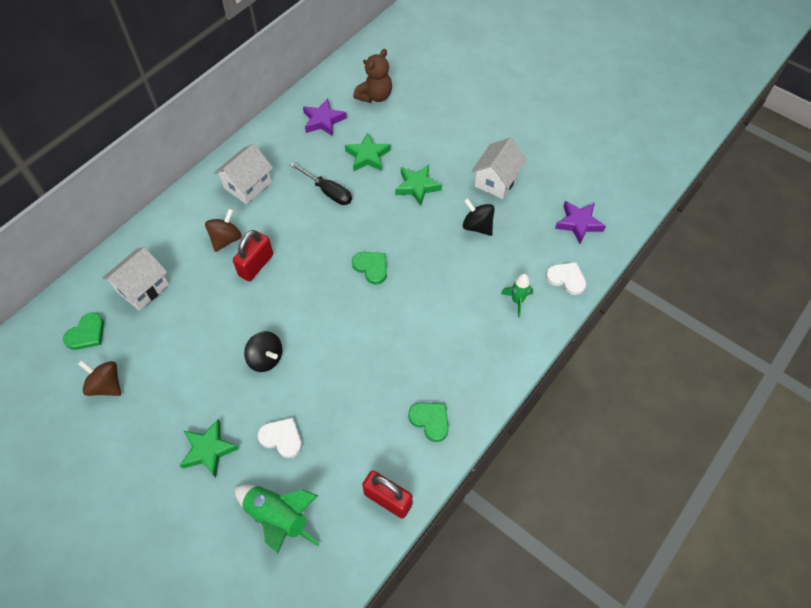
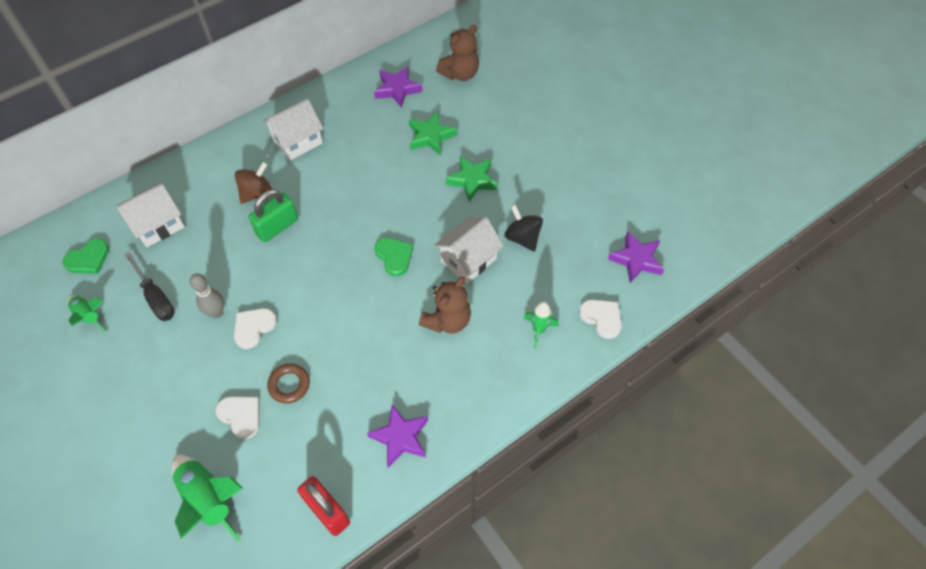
camera: 15 degrees right, 0 degrees up
brown spinning top [78,360,121,396] -> green rocket [67,296,106,333]
green star [180,419,239,478] -> none
red padlock [233,230,273,281] -> green padlock [248,190,298,242]
black spinning top [244,331,282,372] -> white heart [234,308,277,349]
black screwdriver [290,162,352,205] -> black screwdriver moved to [124,252,175,321]
green heart [408,402,449,442] -> purple star [367,404,428,468]
white house [471,138,527,199] -> white house moved to [434,217,504,284]
none -> grey bowling pin [190,273,224,318]
none -> brown ring [267,363,310,404]
none -> brown teddy bear [419,277,471,334]

